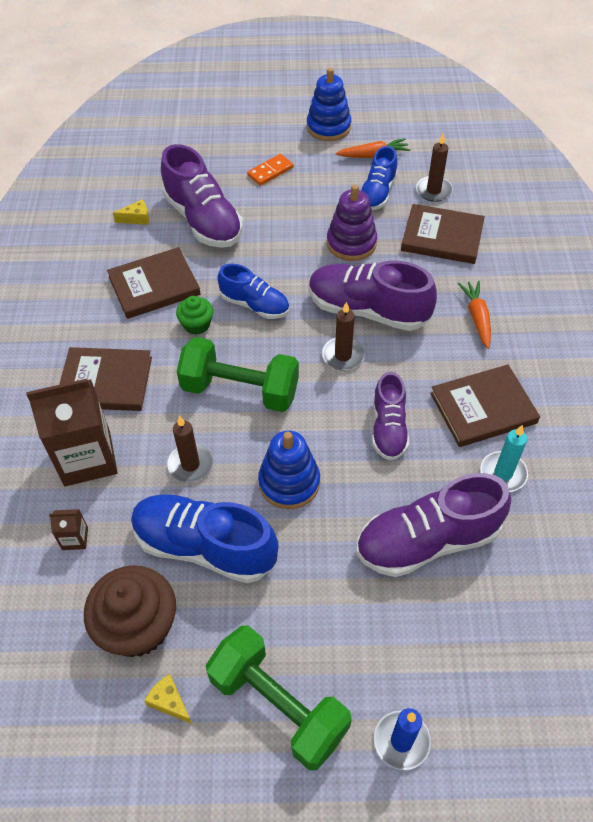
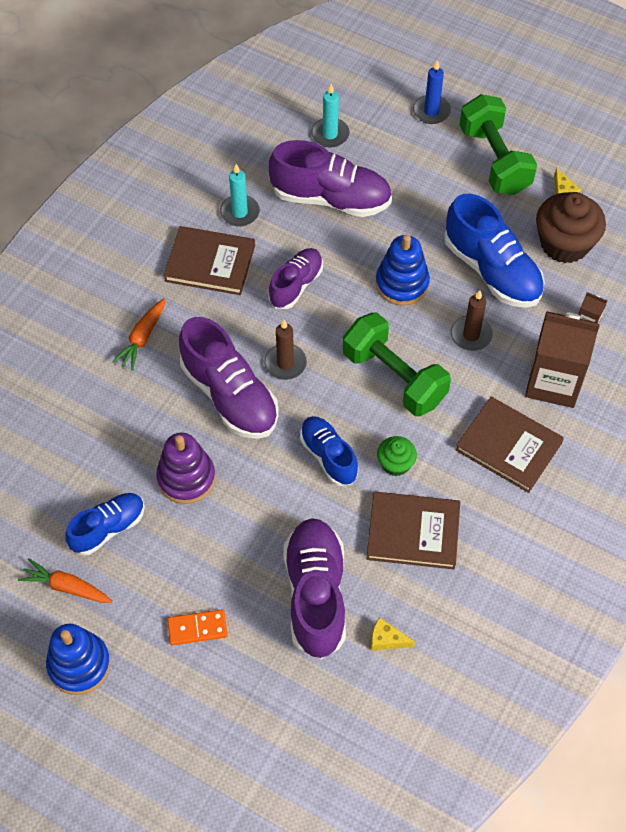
camera: 150 degrees left, 5 degrees up
brown book [401,204,485,264] -> none
brown candle [416,133,453,202] -> none
none -> turquoise candle [311,84,350,147]

